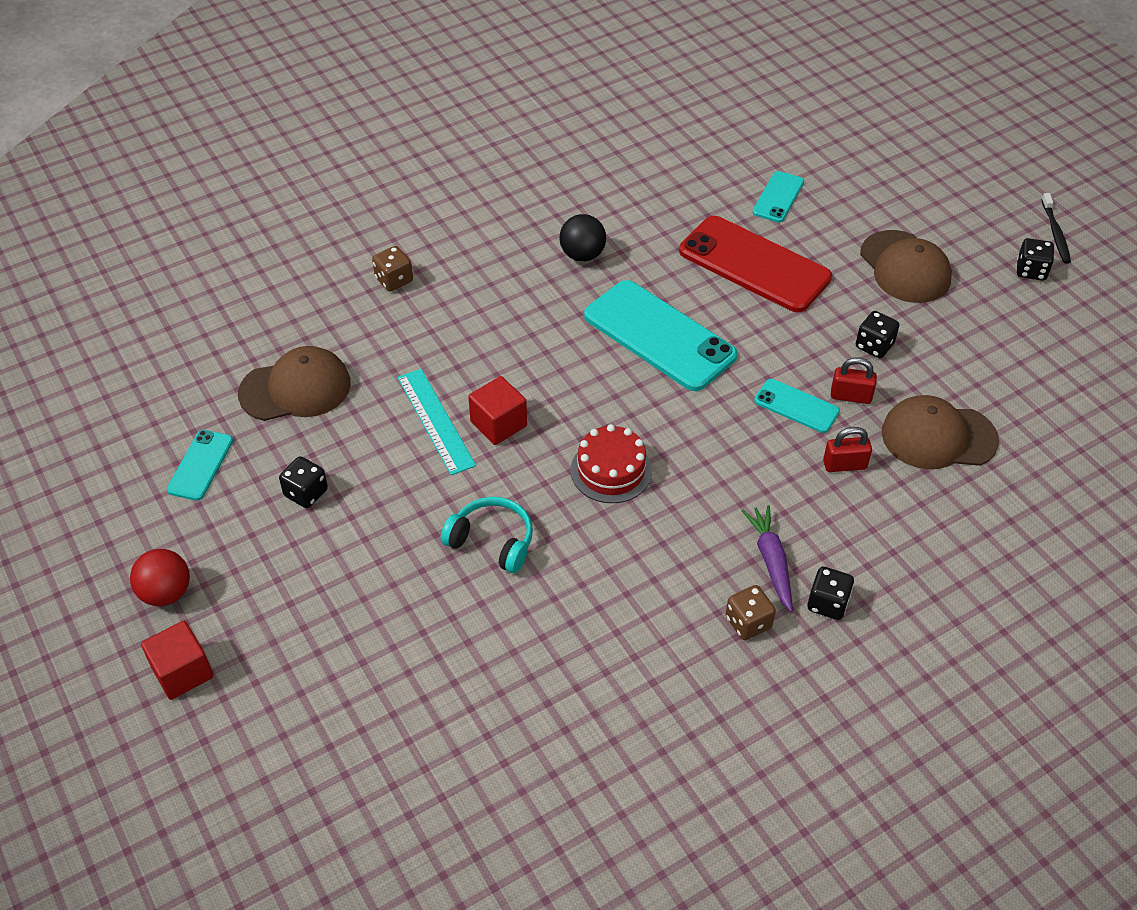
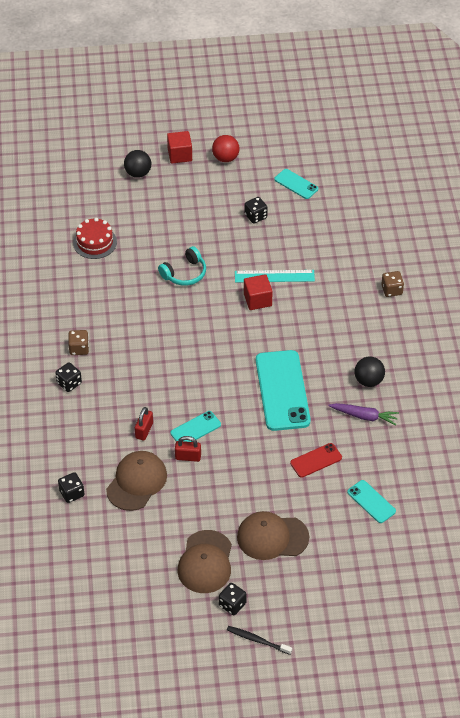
camera: 115 degrees right, 0 degrees up
brown cap [238,346,351,421] -> brown cap moved to [177,530,232,593]
red cake [571,424,652,503] -> red cake moved to [73,218,117,259]
turquoise phone [584,280,737,391] -> turquoise phone turned 75 degrees counterclockwise [256,350,311,431]
red phone [679,216,832,312] -> red phone [290,443,342,478], size x0.50
purple carrot [742,505,793,612] -> purple carrot moved to [329,403,399,425]
red padlock [831,358,877,404] -> red padlock turned 60 degrees clockwise [175,436,201,462]
black dice [856,311,899,358] -> black dice moved to [58,472,84,503]
none -> black ball [124,150,151,178]

